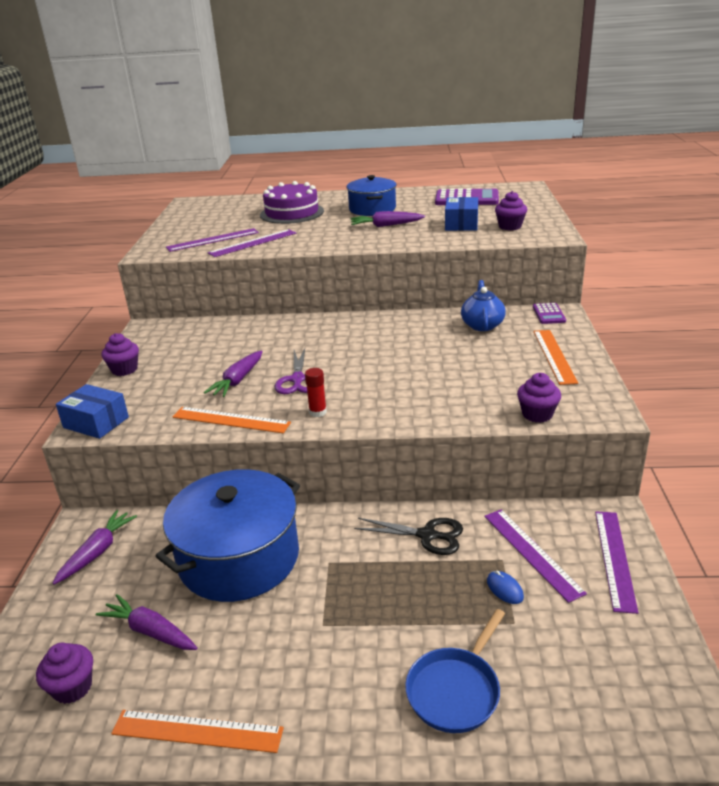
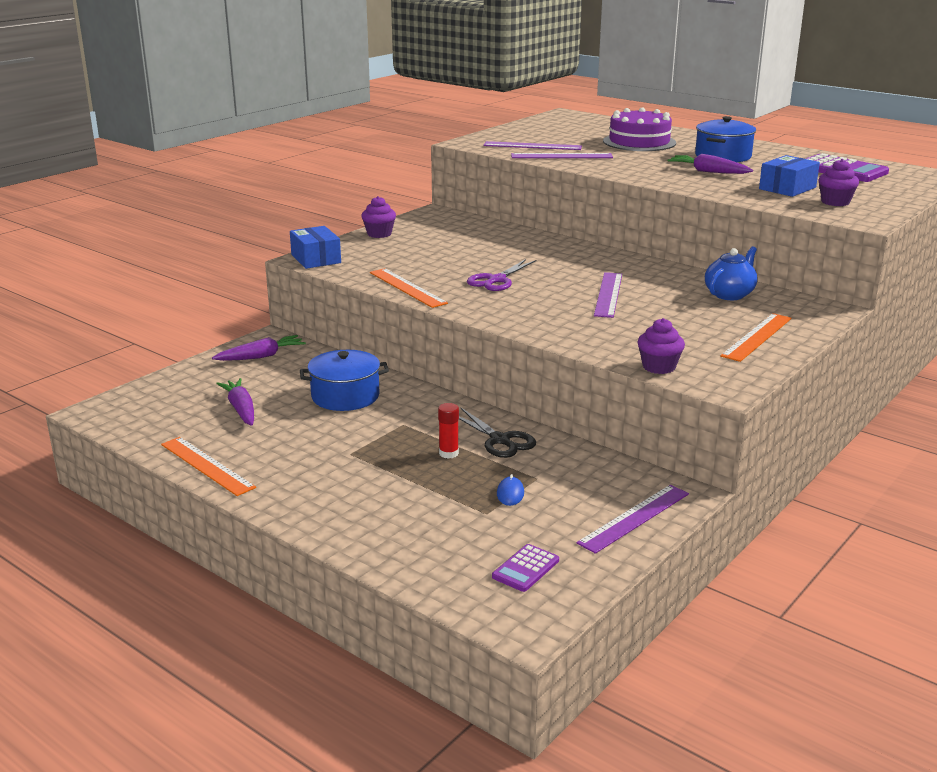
camera: 35 degrees right, 5 degrees down
purple cupcake [36,643,93,704] -> none
blue pot [156,469,300,602] -> blue pot [300,350,389,411], size x0.61
purple carrot [204,351,263,397] -> none
red glue stick [305,368,327,417] -> red glue stick moved to [438,403,459,459]
blue pan [405,609,505,733] -> none
purple ruler [484,510,587,603] -> purple ruler moved to [594,272,622,318]
purple calculator [533,303,566,324] -> purple calculator moved to [492,544,559,592]

